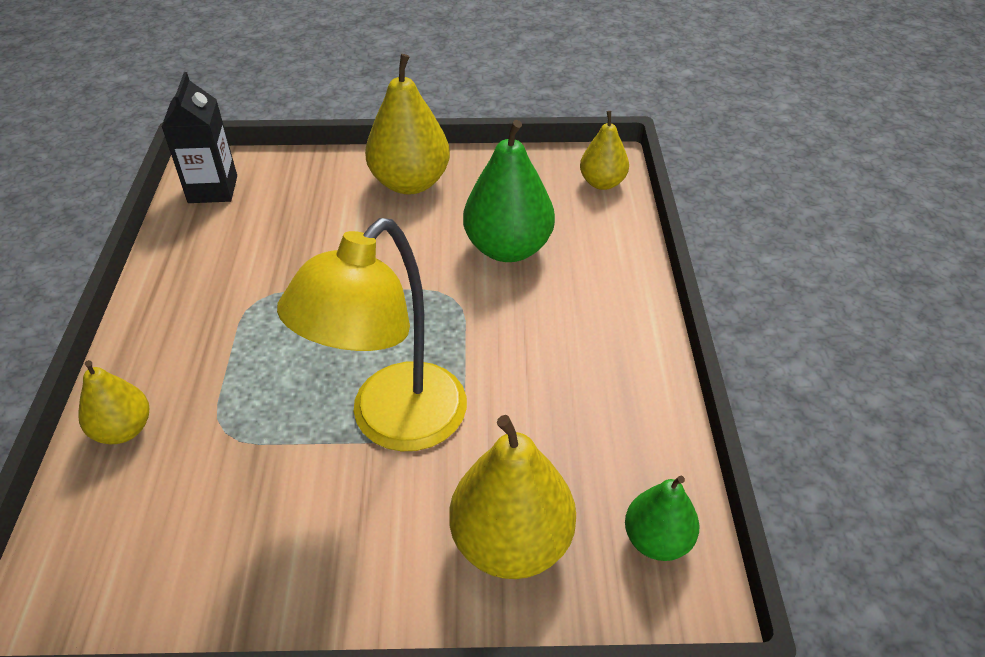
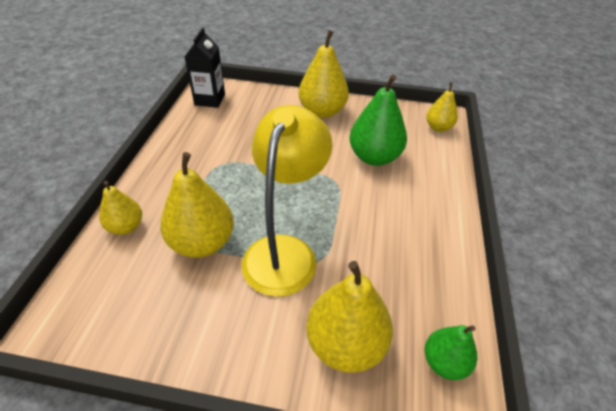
camera: 10 degrees right, 0 degrees up
yellow lamp [277,218,467,451] -> yellow lamp turned 150 degrees clockwise [242,105,332,297]
none -> yellow pear [160,152,234,258]

